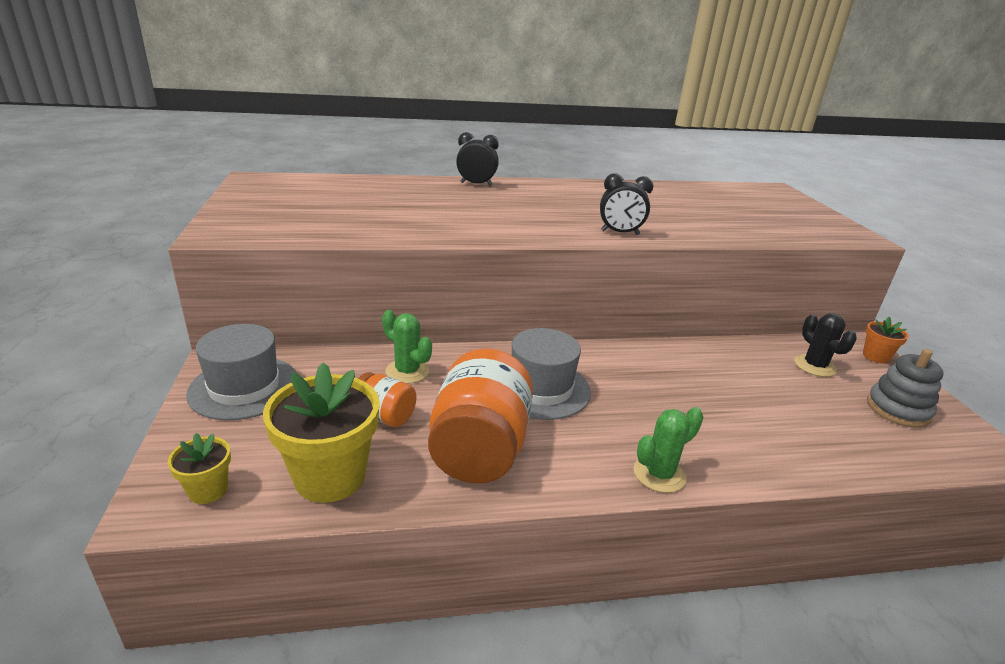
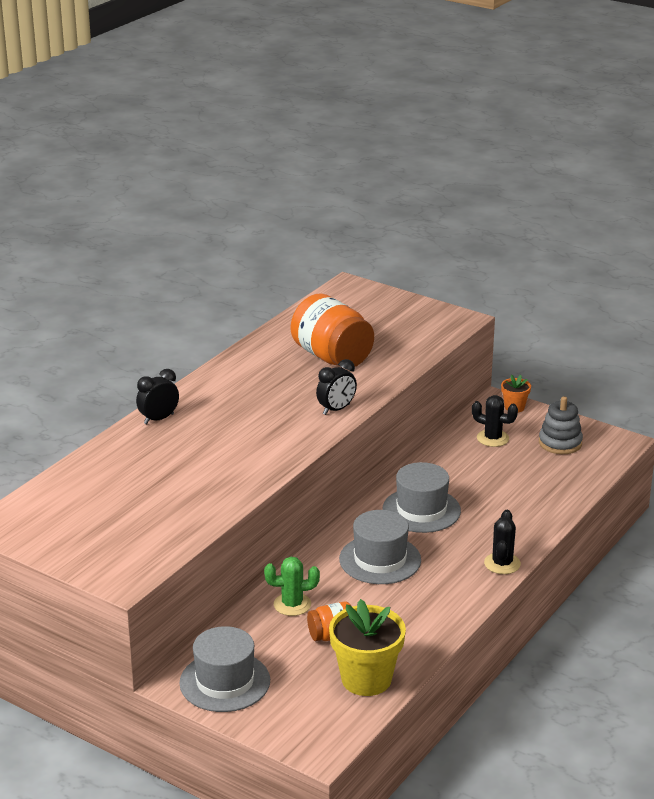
camera: 45 degrees left, 0 degrees up
yellow flower pot [168,433,231,504] -> none
orange jar [428,348,533,483] -> orange jar moved to [291,293,374,368]
green cactus [633,407,704,493] -> black cactus [484,510,521,574]
none -> grey hat [383,462,461,533]

